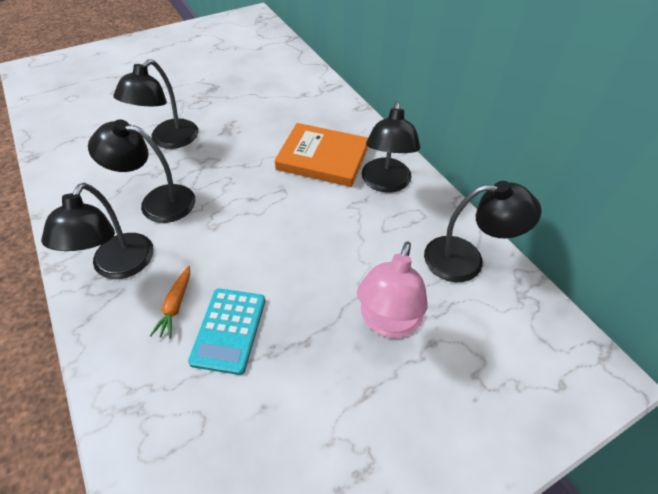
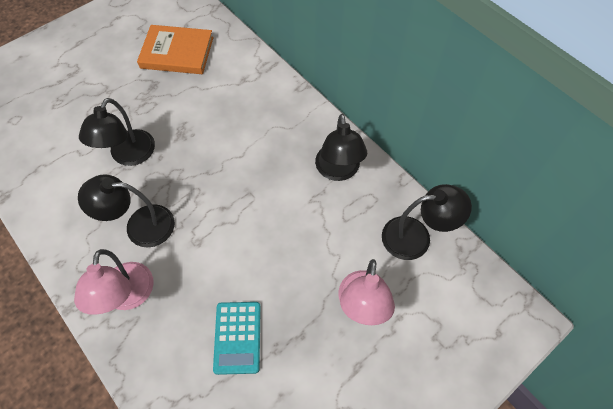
camera: 10 degrees left, 10 degrees up
black lamp [41,183,153,279] -> pink lamp [74,249,154,315]
orange carrot [150,266,190,339] -> none
orange book [275,123,368,187] -> orange book moved to [137,25,214,74]

